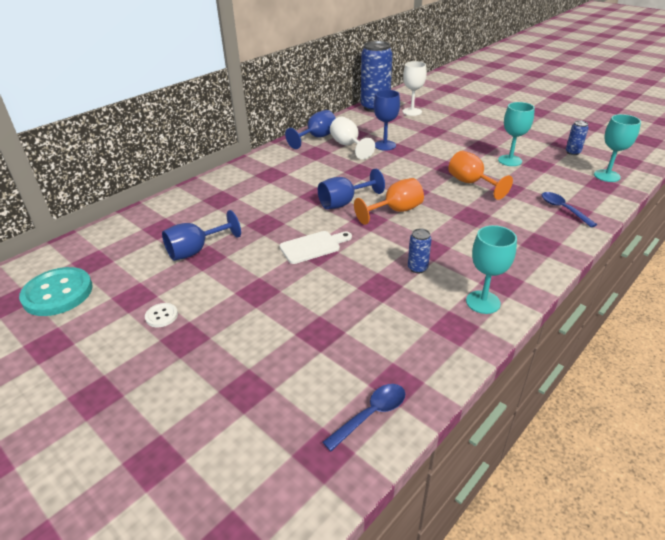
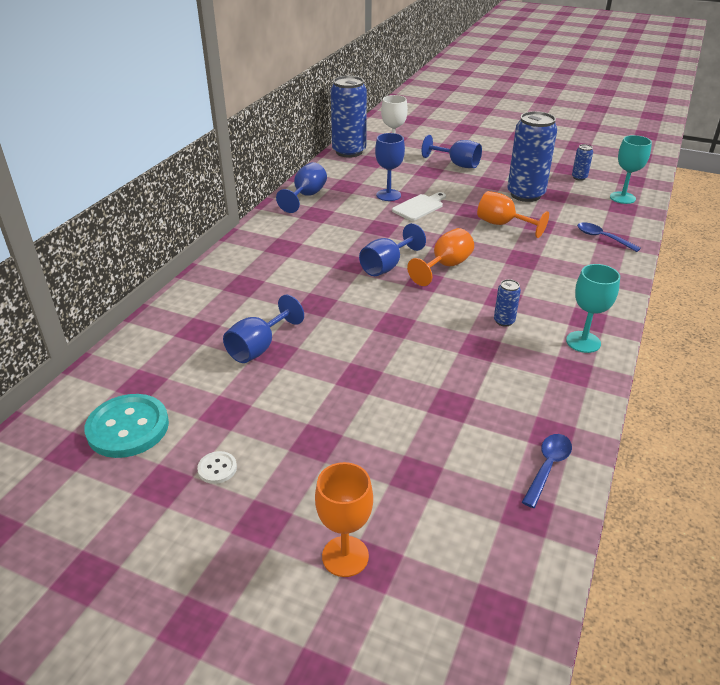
camera: 20 degrees left, 0 degrees up
white button [145,303,178,327] -> white button moved to [197,451,237,484]
white cutting board [279,231,352,264] -> white cutting board moved to [392,192,446,221]
white goblet [330,117,375,159] -> none
turquoise goblet [498,102,535,166] -> blue can [507,111,557,202]
none -> orange goblet [315,462,373,577]
none -> blue goblet [422,135,482,168]

